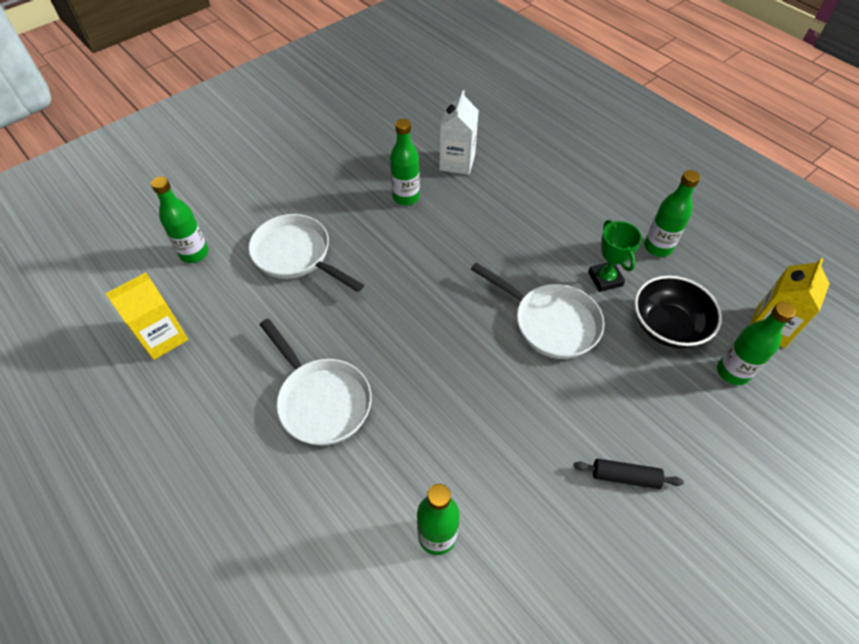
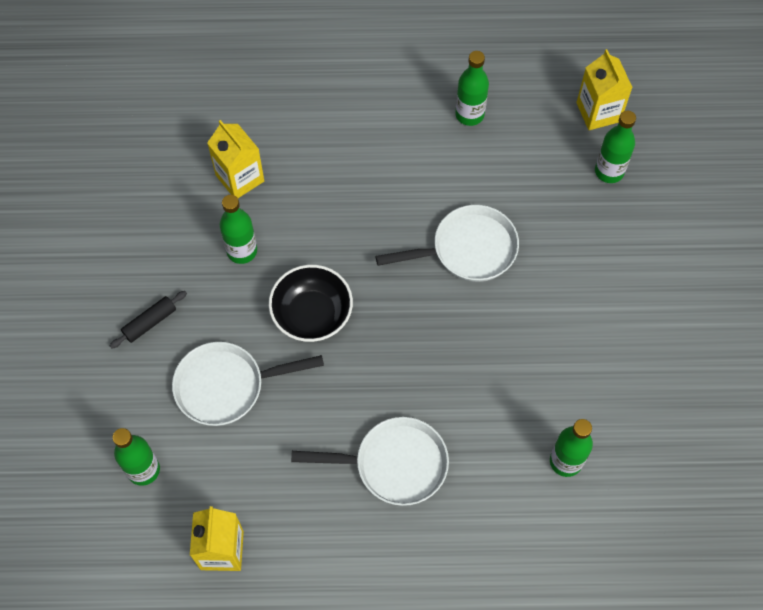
camera: 50 degrees left, 10 degrees up
white carton [439,90,479,175] -> yellow carton [207,120,264,198]
black rolling pin [573,458,684,489] -> black rolling pin moved to [110,291,187,349]
green trophy [588,220,642,292] -> none
black bowl [634,276,722,348] -> black bowl moved to [269,265,353,342]

